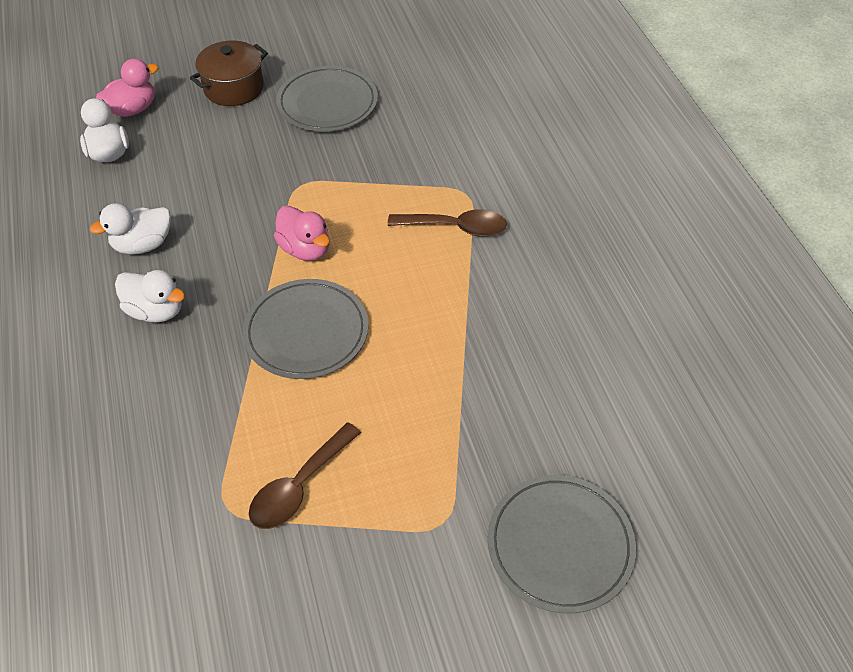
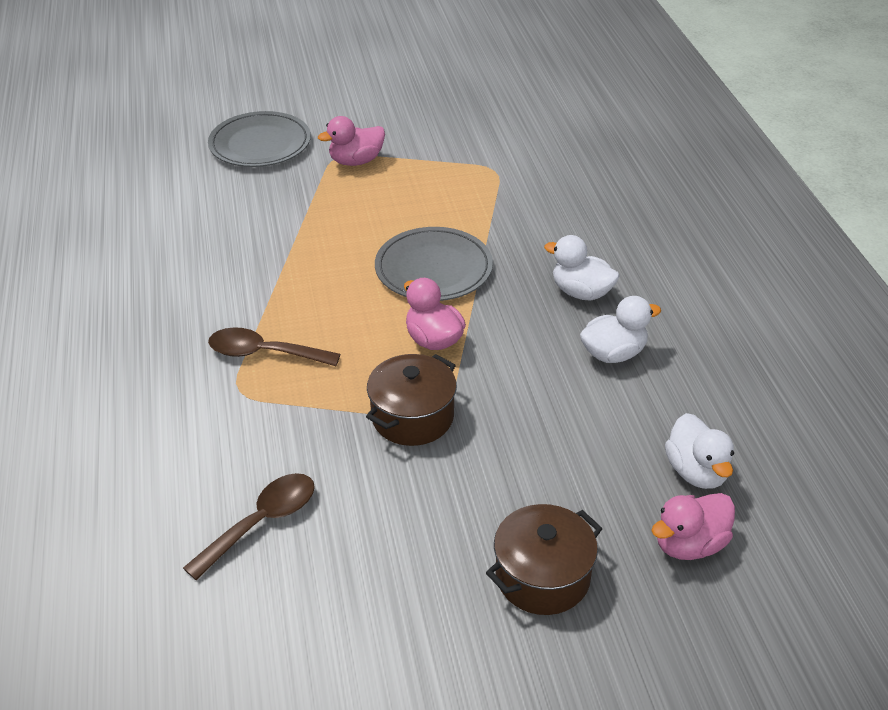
camera: 175 degrees left, 10 degrees down
brown spoon [249,422,361,529] -> brown spoon moved to [183,473,315,580]
grey plate [276,66,378,132] -> none
none -> pink duck [318,116,385,166]
none -> brown pot [366,354,457,446]

